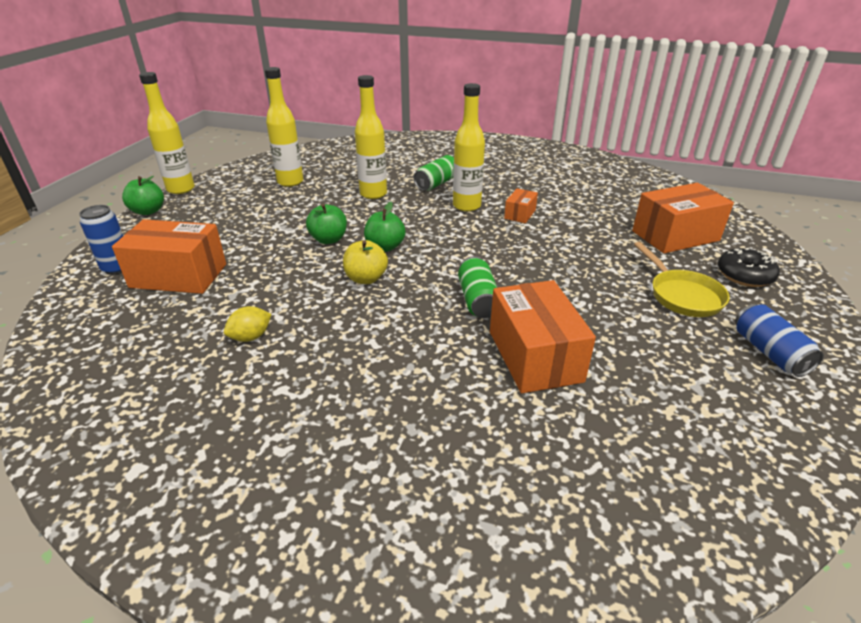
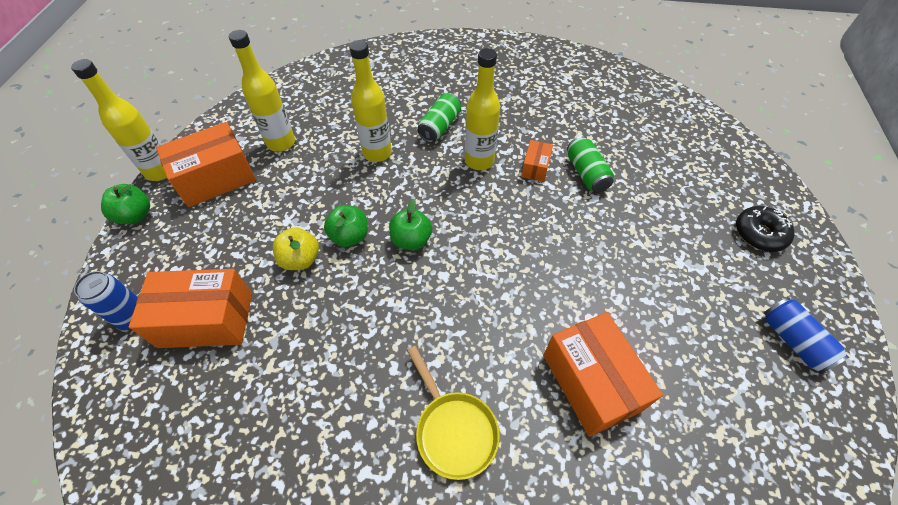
camera: 10 degrees left, 20 degrees up
yellow lemon [224,306,272,342] -> none
yellow apple [343,240,388,284] -> yellow apple moved to [273,227,319,270]
green can [458,256,497,318] -> green can moved to [567,136,614,193]
orange box [632,183,734,254] -> orange box moved to [156,122,256,207]
yellow pan [634,242,730,317] -> yellow pan moved to [407,346,500,480]

